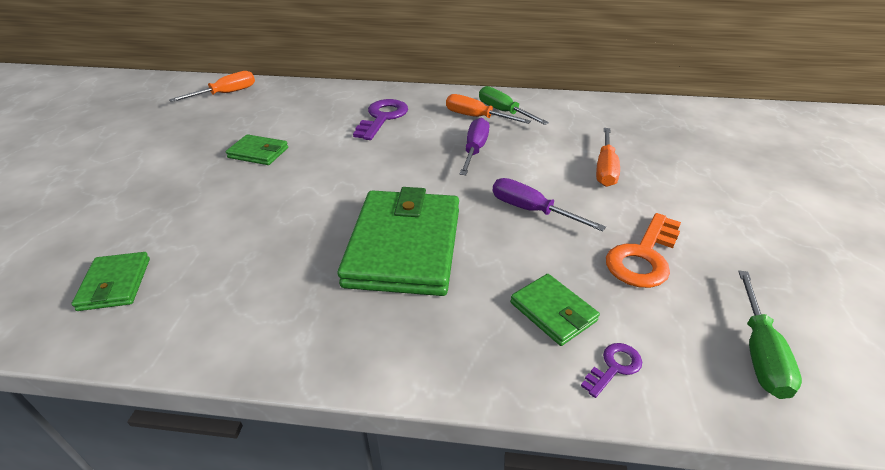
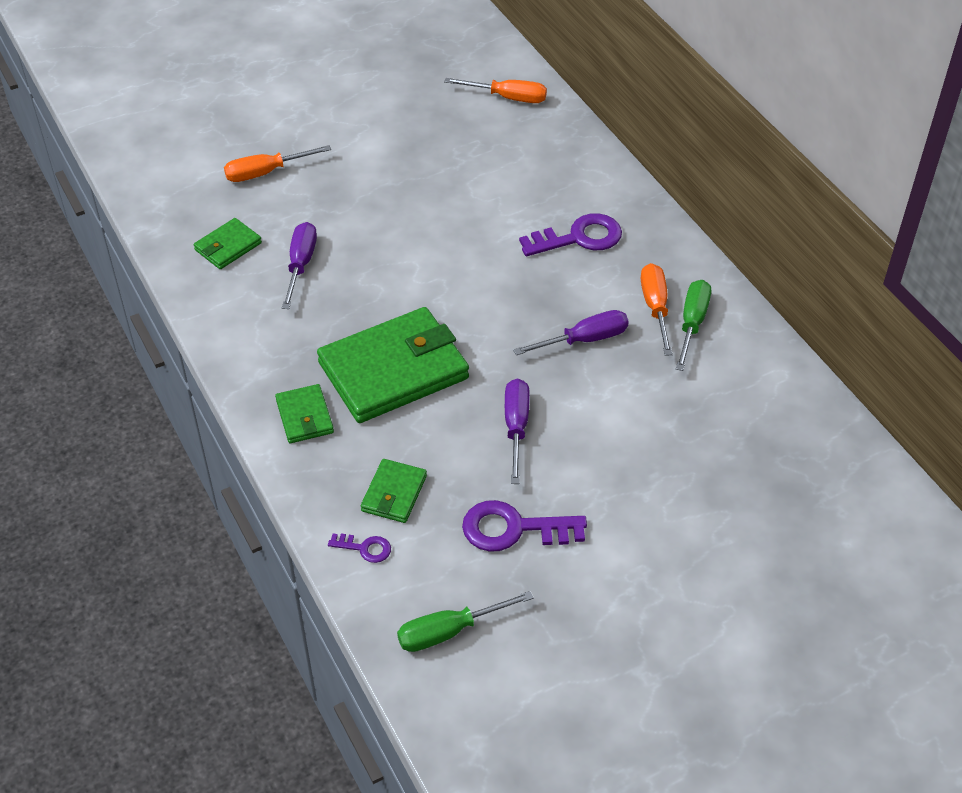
camera: 55 degrees right, 10 degrees up
green wallet [226,134,288,165] -> green wallet moved to [275,384,334,443]
orange screwdriver [596,128,620,187] -> orange screwdriver moved to [224,145,331,182]
orange key [606,213,681,288] -> purple key [462,500,587,552]
none -> purple screwdriver [282,222,317,309]

